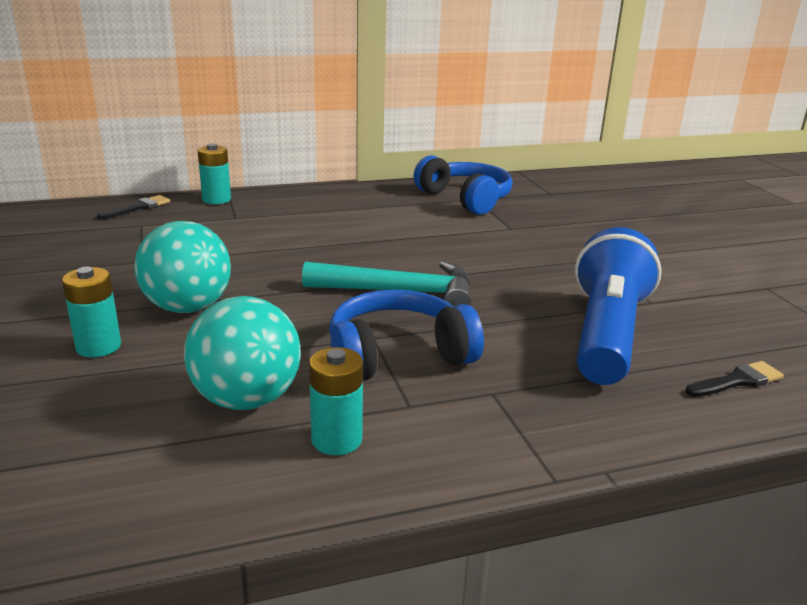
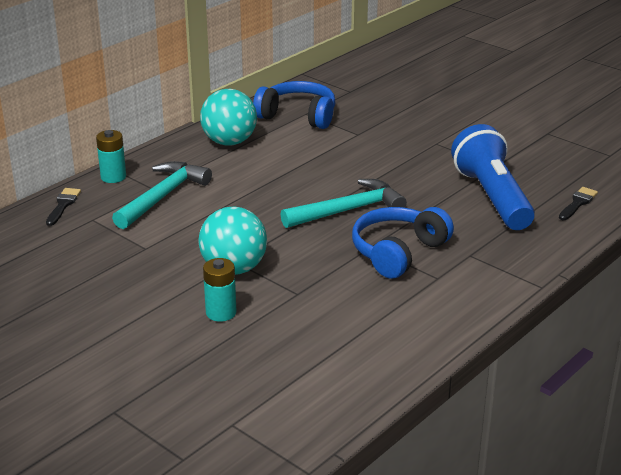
camera: 30 degrees left, 5 degrees up
turquoise ball [184,296,301,410] -> turquoise ball moved to [200,89,257,146]
turquoise battery [309,347,363,455] -> none
none -> turquoise hammer [112,161,212,229]

